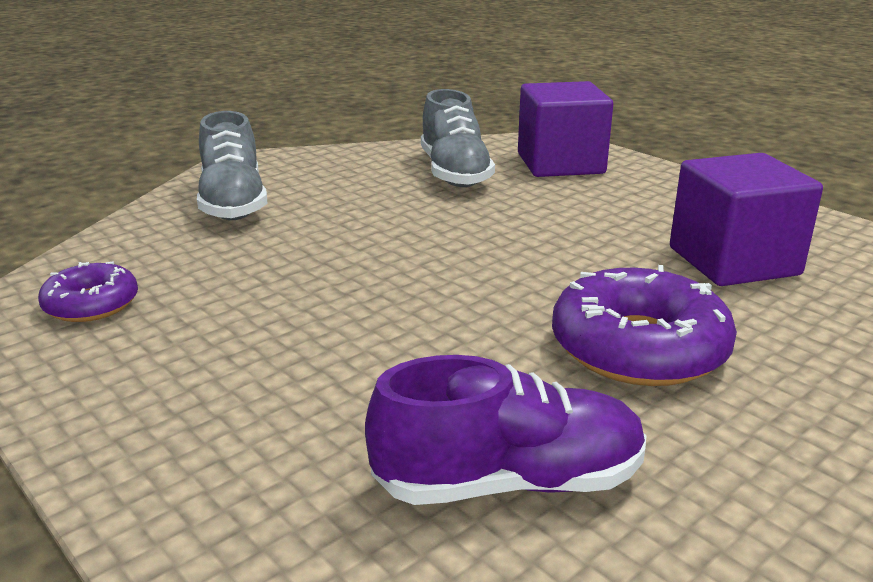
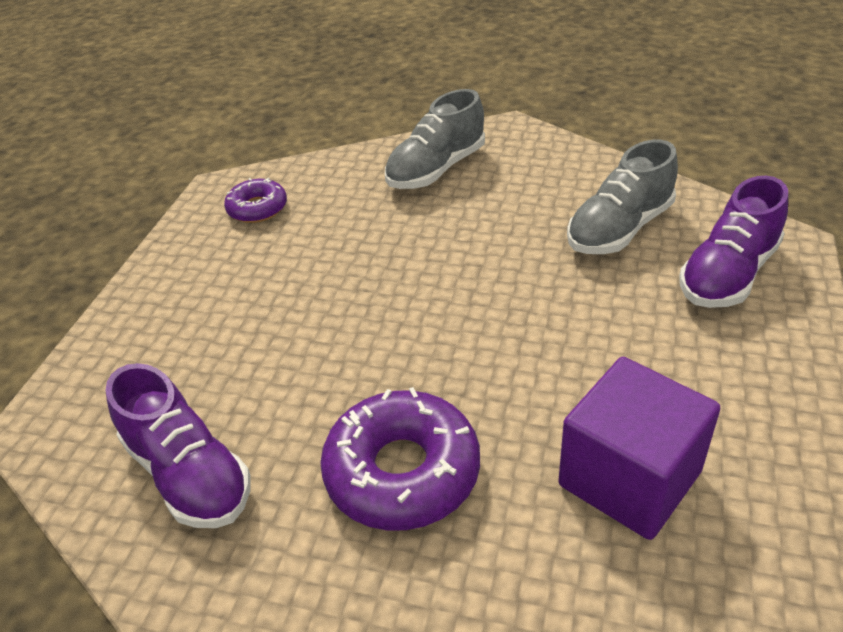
camera: 60 degrees right, 15 degrees up
purple cube [518,81,613,177] -> purple shoe [679,176,788,308]

